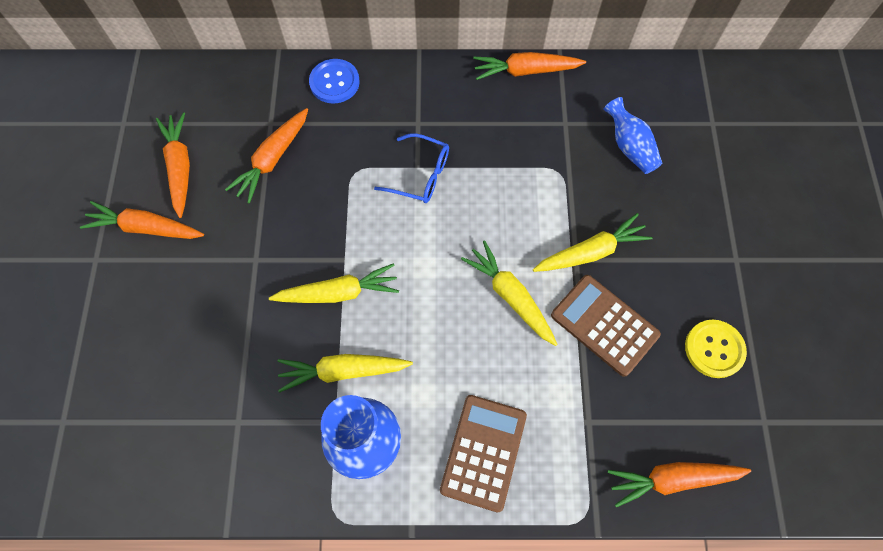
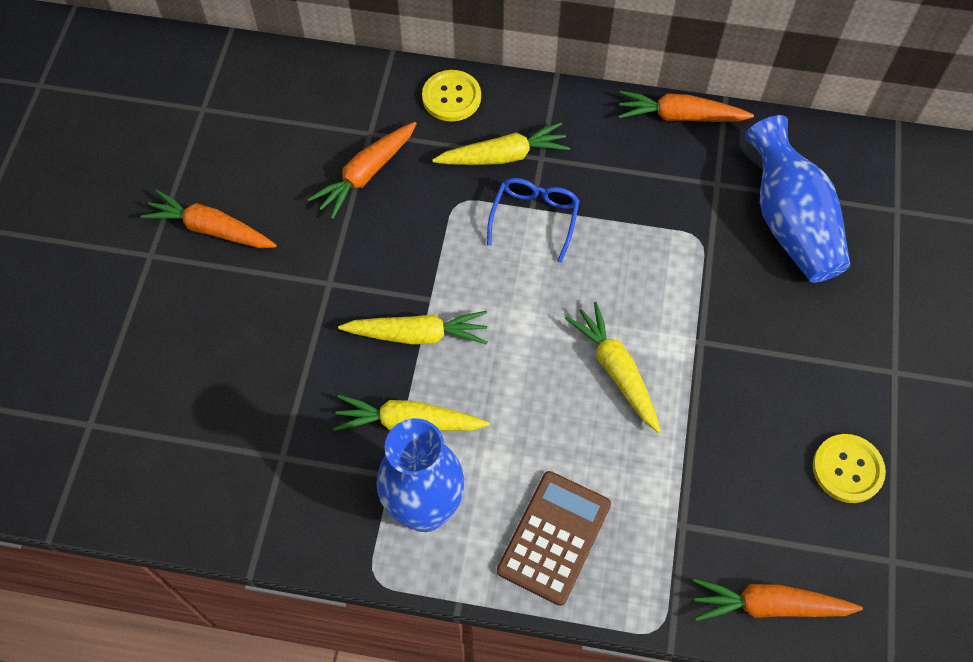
camera: 10 degrees right, 5 degrees down
orange carrot [156,112,190,218] -> none
blue button [309,59,360,104] -> yellow button [422,70,481,122]
blue glasses [374,133,449,203] -> blue glasses turned 105 degrees counterclockwise [487,178,580,263]
yellow carrot [533,213,653,272] -> yellow carrot moved to [432,122,570,165]
brown calculator [551,275,661,377] -> none
blue vase [603,97,662,174] -> blue vase [744,115,850,283], size x1.75

